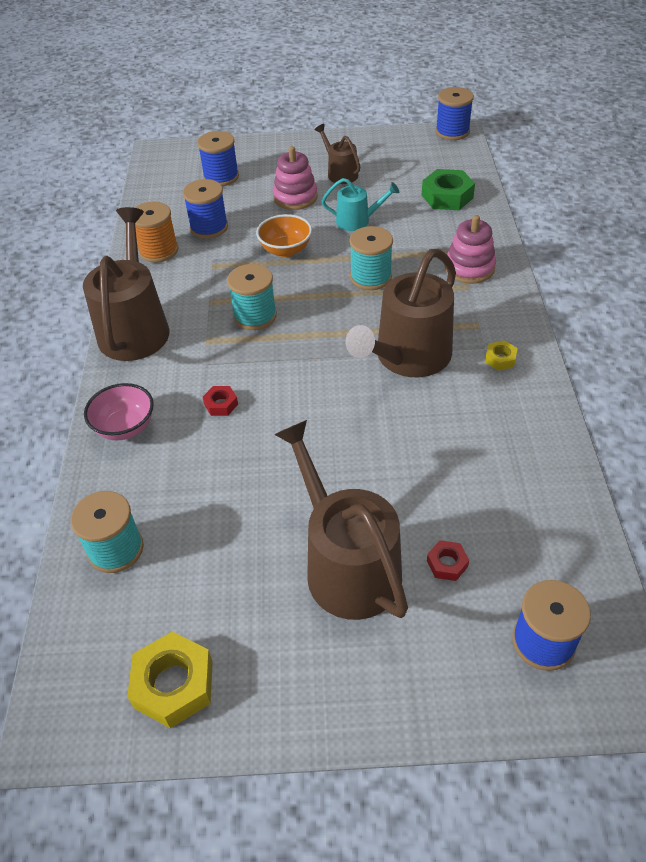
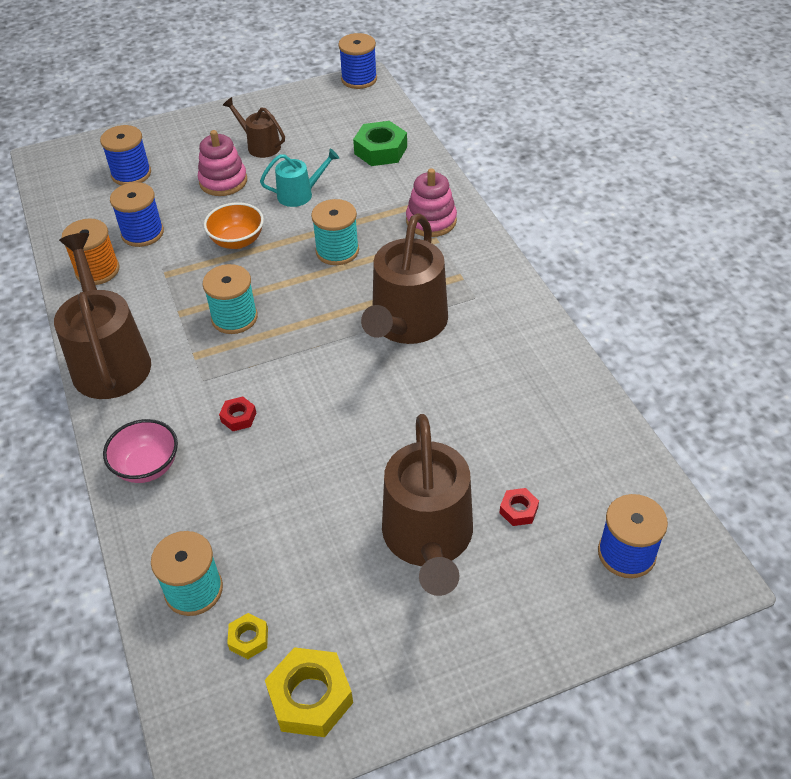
camera: 20 degrees left, 0 degrees up
brown watering can [274,420,408,620] -> brown watering can turned 135 degrees counterclockwise [382,414,473,596]
yellow nut [485,340,518,371] -> yellow nut moved to [227,613,268,659]

